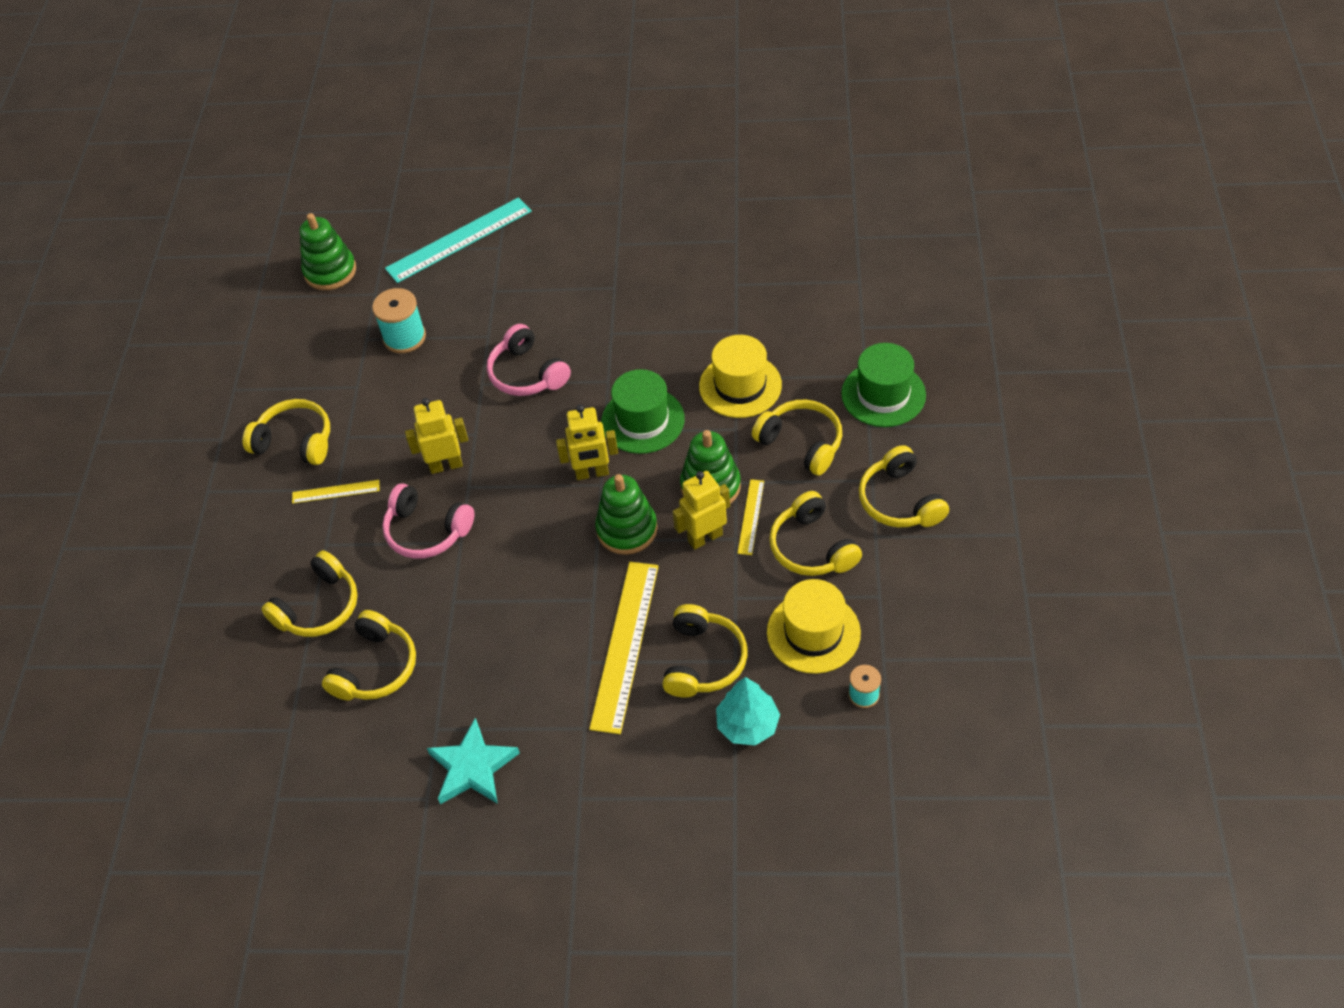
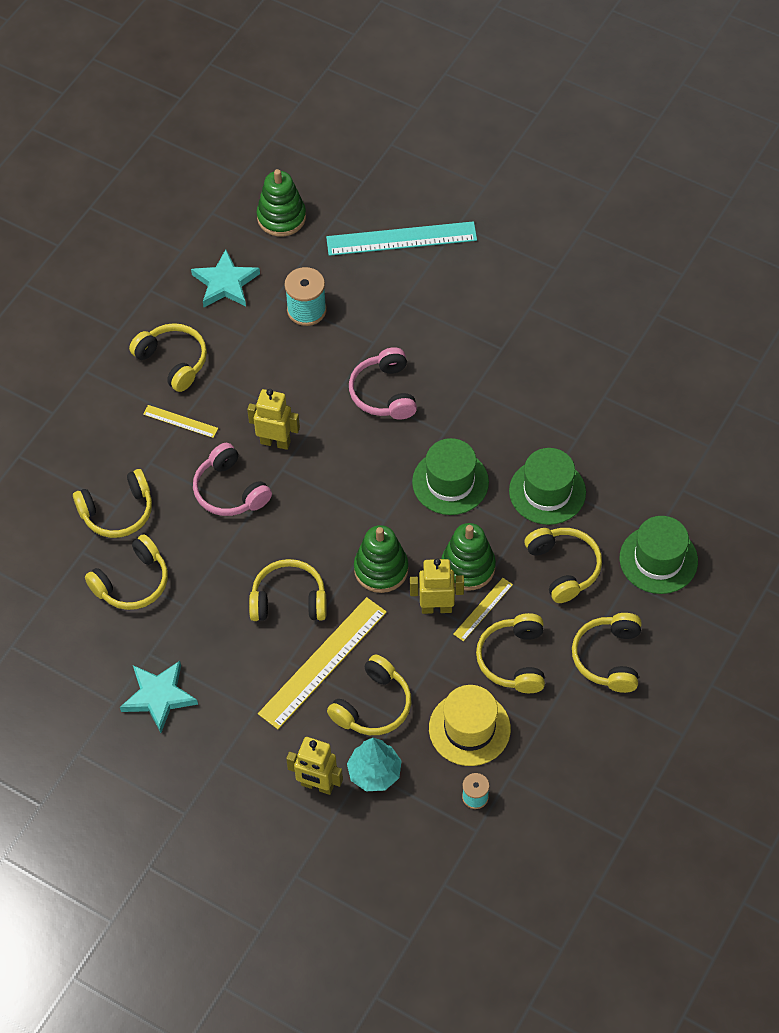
camera: 25 degrees right, 5 degrees up
yellow robot [556,405,618,480] -> yellow robot moved to [286,737,343,795]
yellow hat [699,335,782,418] -> green hat [509,448,586,525]
none -> turquoise star [191,249,260,307]
none -> yellow headphones [249,559,327,621]

